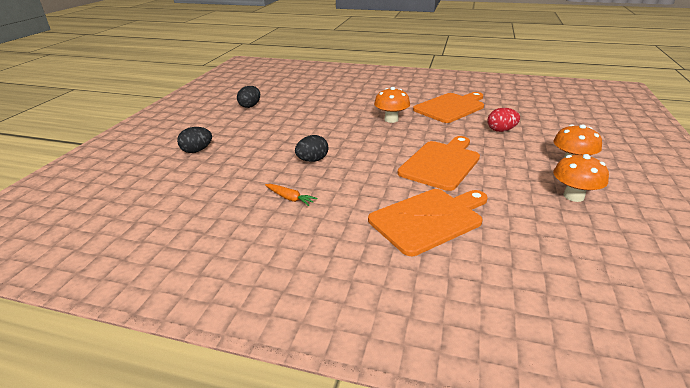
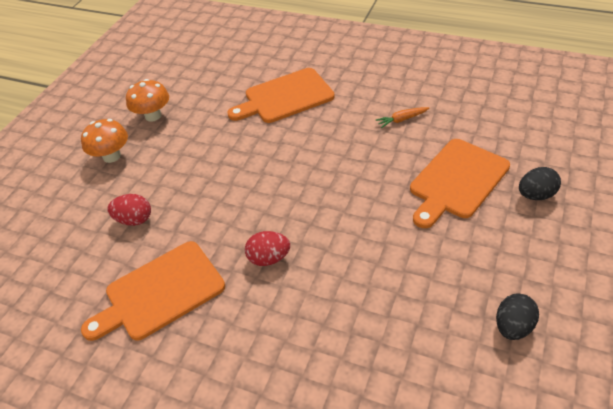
camera: 170 degrees left, 15 degrees up
orange carrot [265,184,317,206] -> orange carrot turned 60 degrees counterclockwise [376,107,430,128]
black egg [295,135,328,162] -> none
orange mushroom [374,87,410,123] -> red egg [245,231,290,266]
orange cutting board [398,136,480,191] -> orange cutting board moved to [410,139,510,228]

